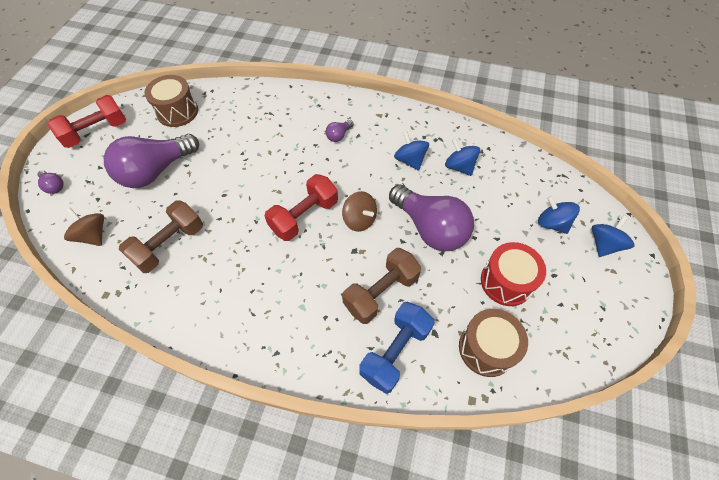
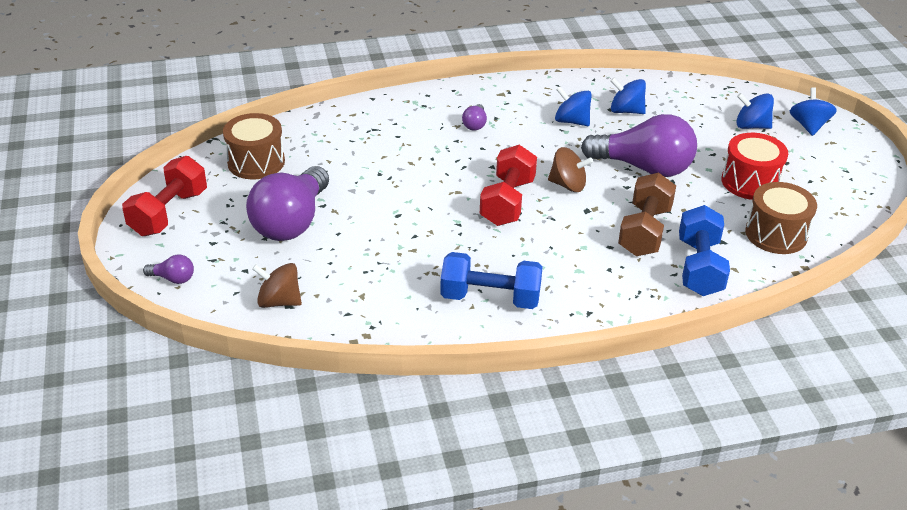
camera: 30 degrees left, 20 degrees down
brown dumbbell [119,200,203,273] -> none
none -> blue dumbbell [440,252,543,309]

